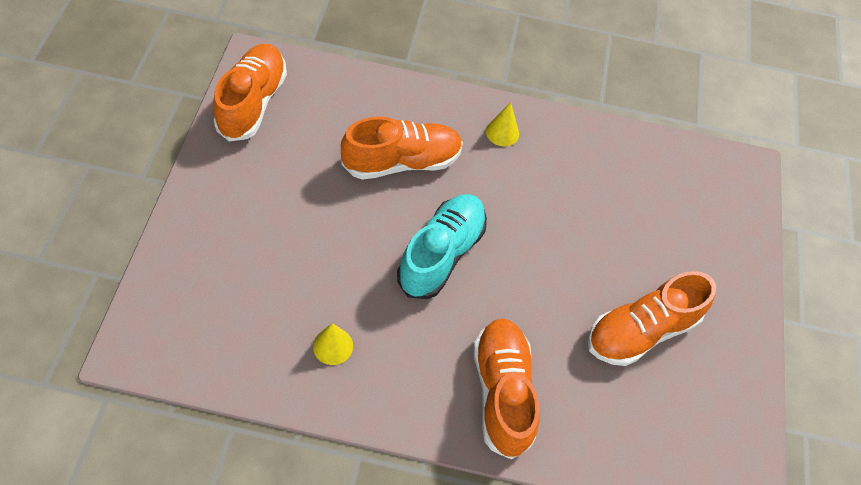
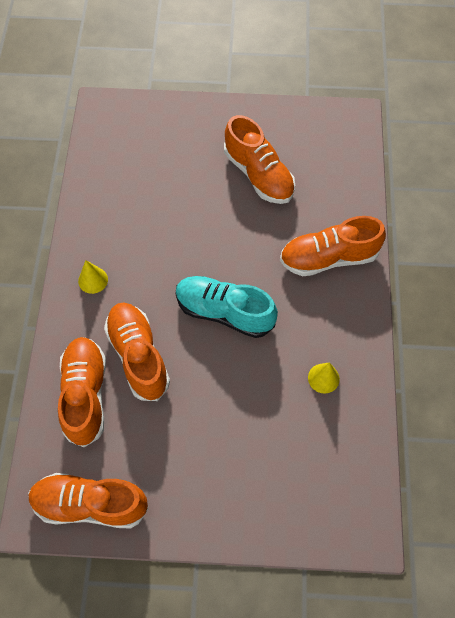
camera: 90 degrees left, 5 degrees up
none -> orange shoe [58,337,106,447]

